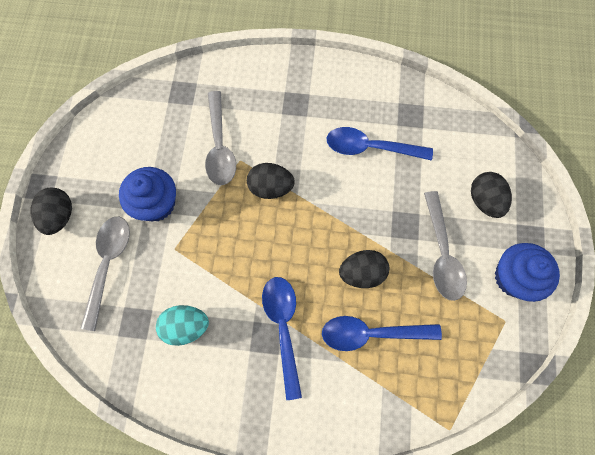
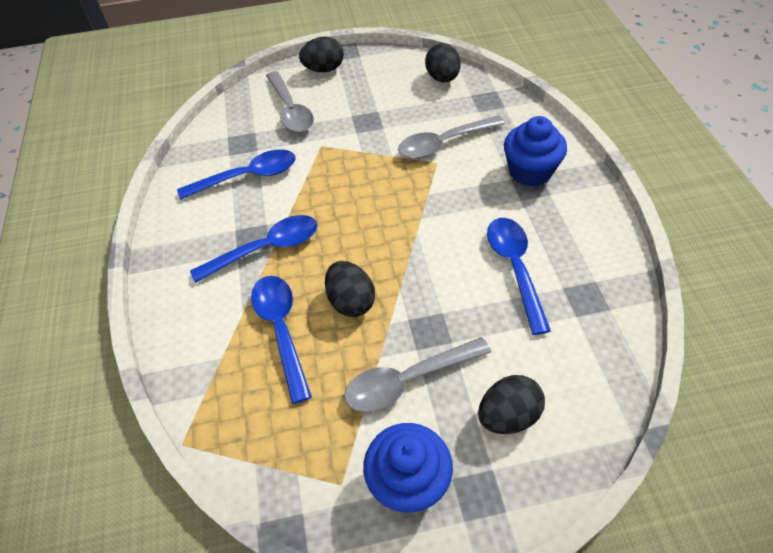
camera: 75 degrees right, 20 degrees down
grey spoon [80,217,130,331] -> grey spoon turned 75 degrees clockwise [266,71,314,133]
blue cupcake [119,167,176,222] -> blue cupcake moved to [504,116,567,187]
turquoise egg [156,305,209,346] -> blue spoon [177,149,296,200]
black egg [247,163,295,199] -> black egg moved to [425,43,461,82]

